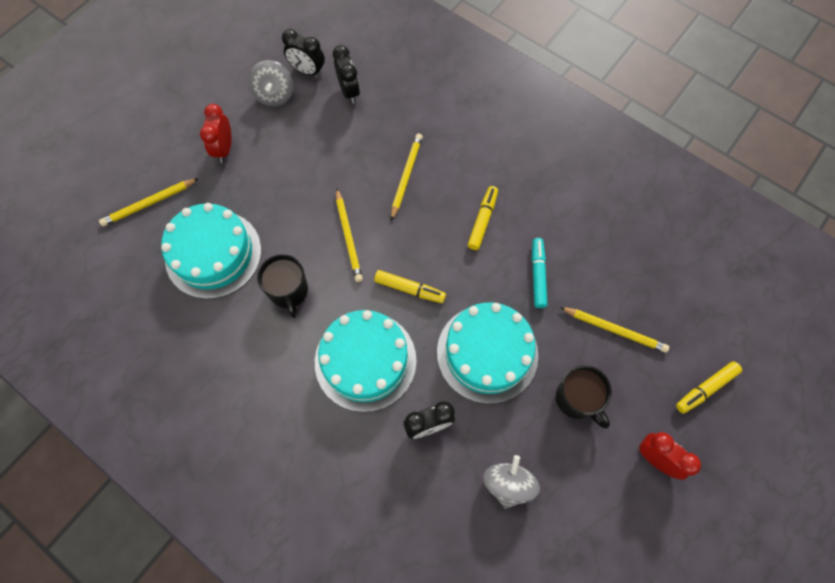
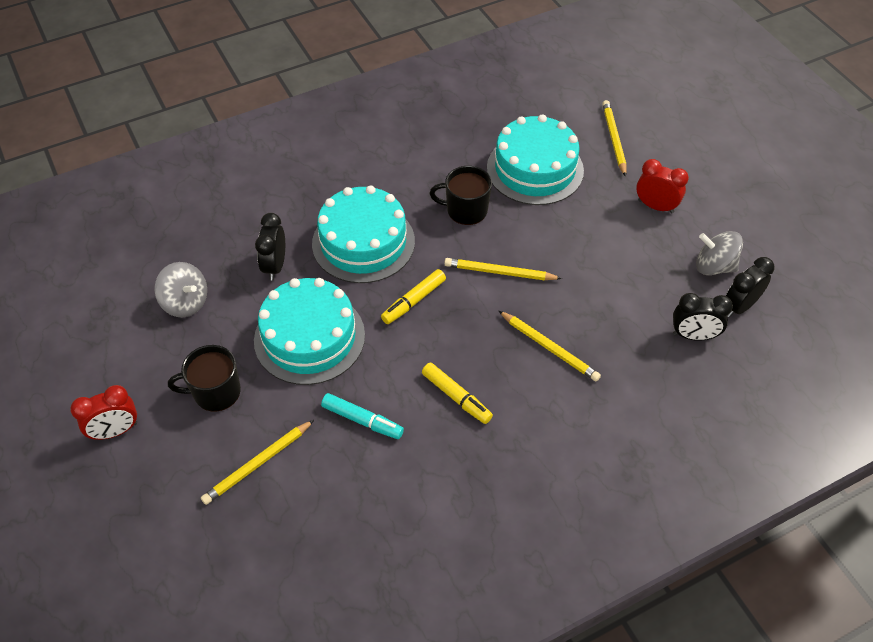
camera: 115 degrees right, 15 degrees down
yellow marker [676,361,742,413] -> none

